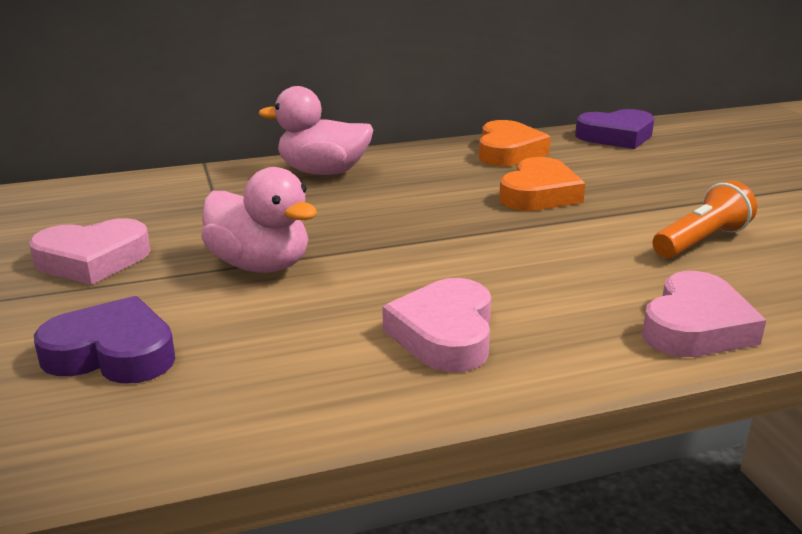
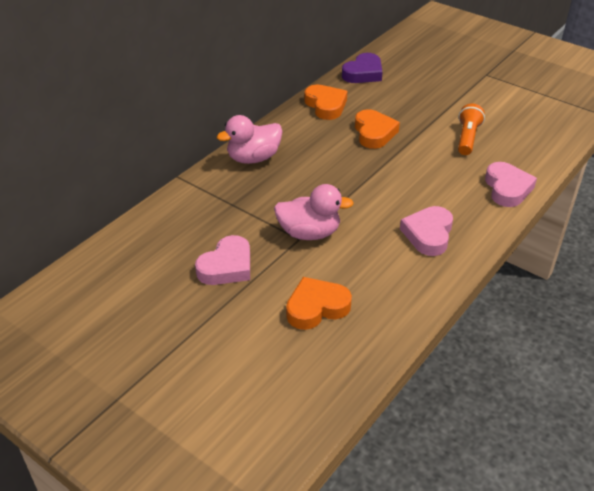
camera: 35 degrees left, 15 degrees up
purple heart [34,296,175,384] -> orange heart [286,277,352,330]
pink heart [383,278,491,372] -> pink heart turned 45 degrees clockwise [400,206,453,256]

